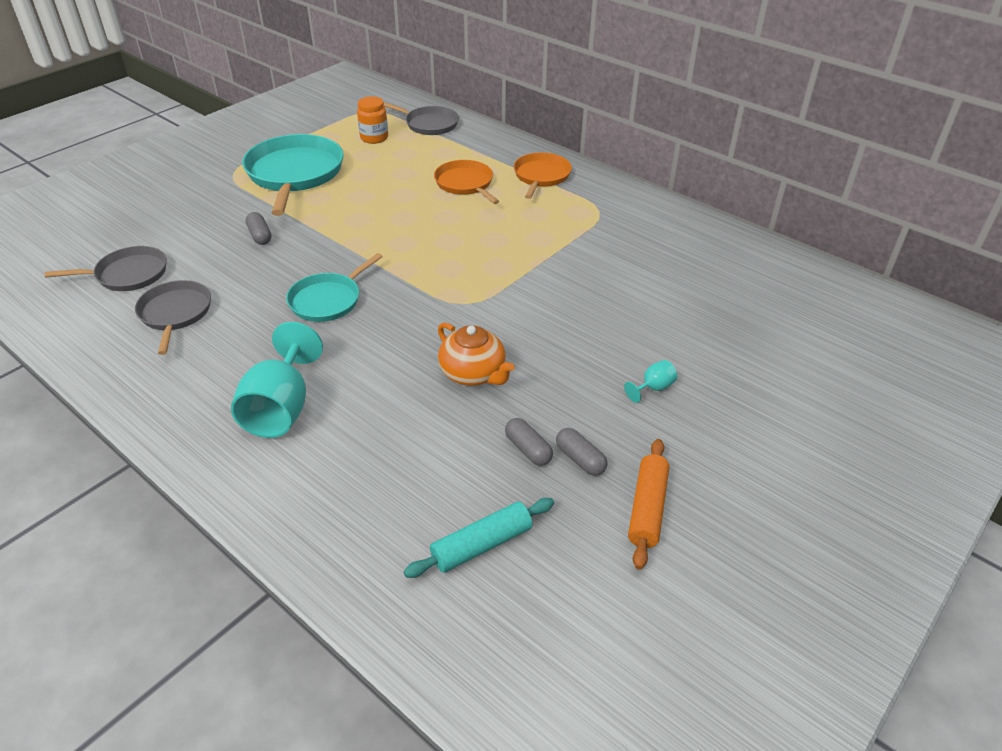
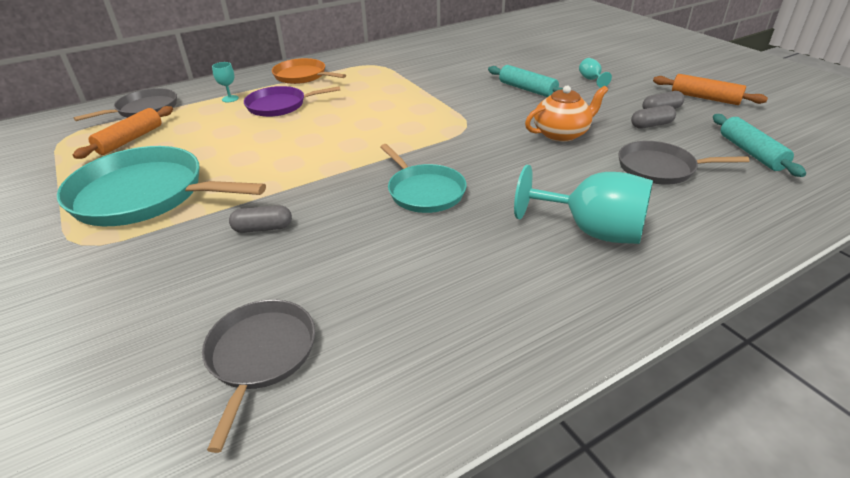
camera: 70 degrees left, 5 degrees down
grey pan [135,280,211,355] -> grey pan moved to [618,141,750,185]
orange jar [357,96,388,144] -> orange rolling pin [73,106,173,159]
orange pan [434,160,499,204] -> purple pan [244,86,340,117]
none -> turquoise goblet [212,62,239,102]
none -> turquoise rolling pin [488,65,563,97]

